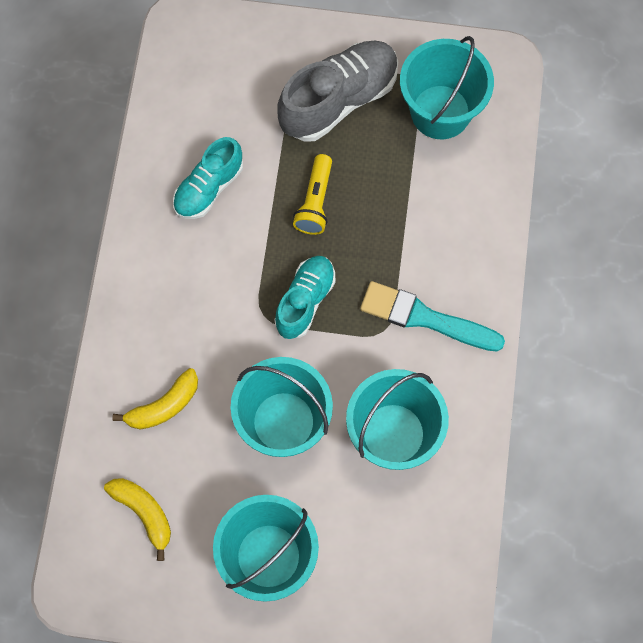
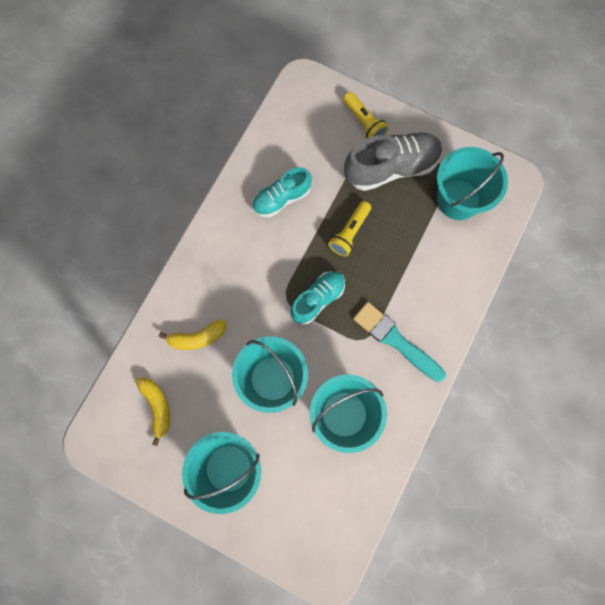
camera: 20 degrees right, 5 degrees up
none -> yellow flashlight [343,92,389,138]

